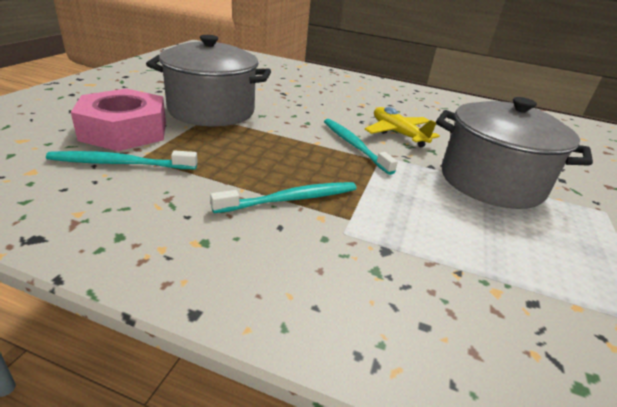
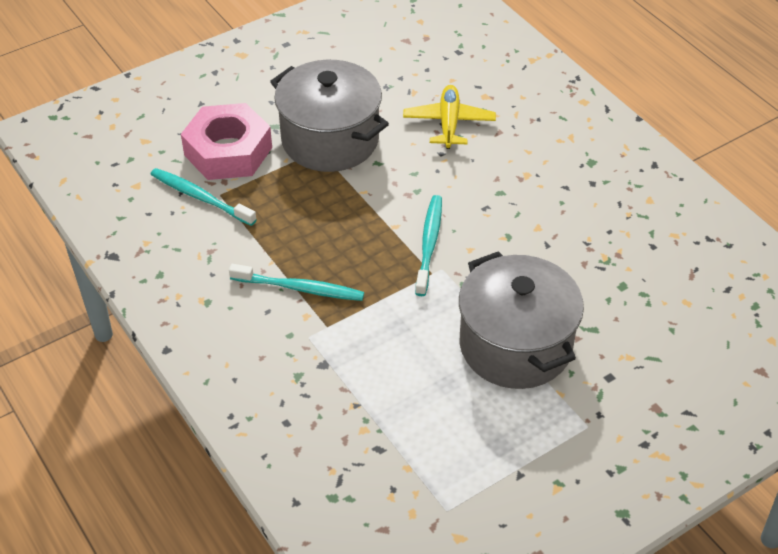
camera: 40 degrees right, 15 degrees up
yellow plane [364,107,440,147] -> yellow plane moved to [403,85,496,149]

